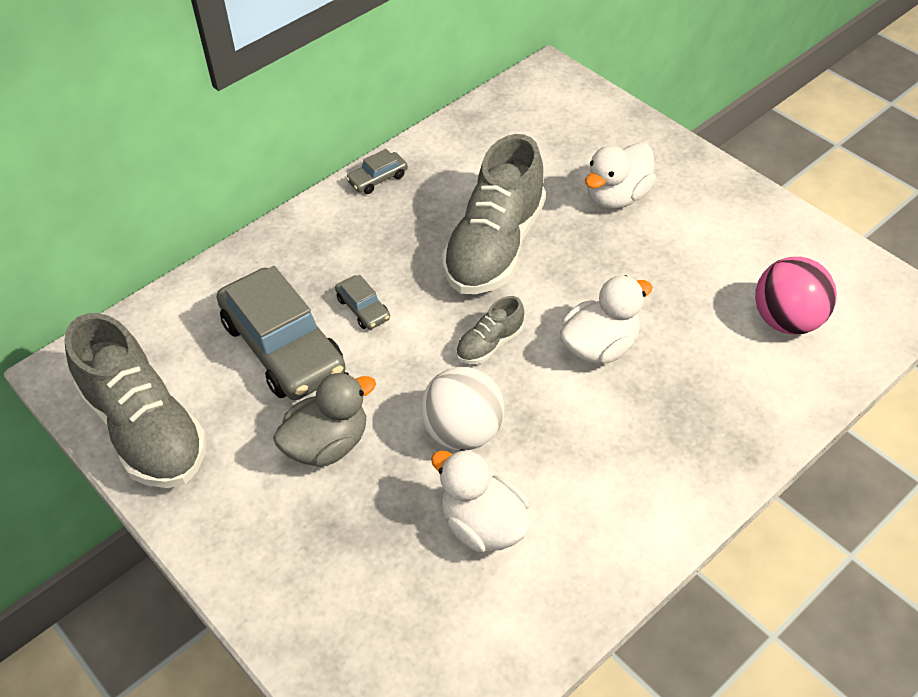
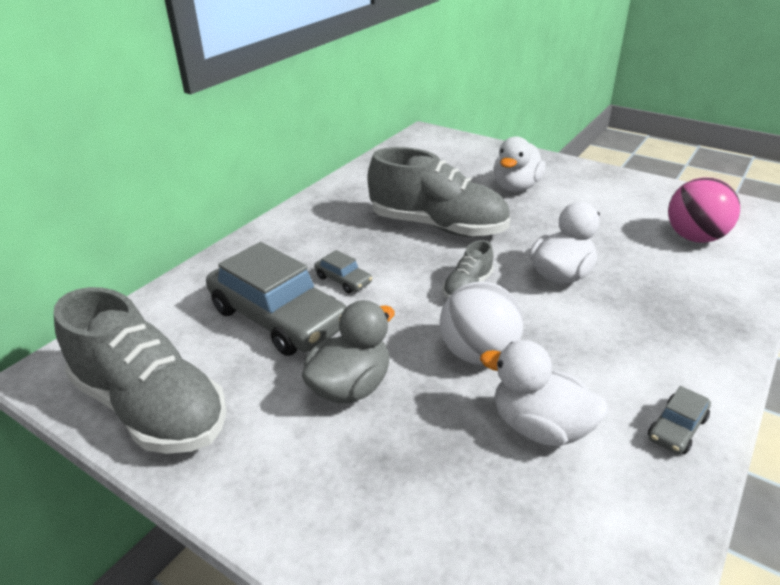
camera: 15 degrees left, 15 degrees down
grey car [346,149,408,194] -> grey car moved to [648,386,711,454]
grey shoe [442,134,546,294] -> grey shoe turned 75 degrees counterclockwise [368,147,510,237]

